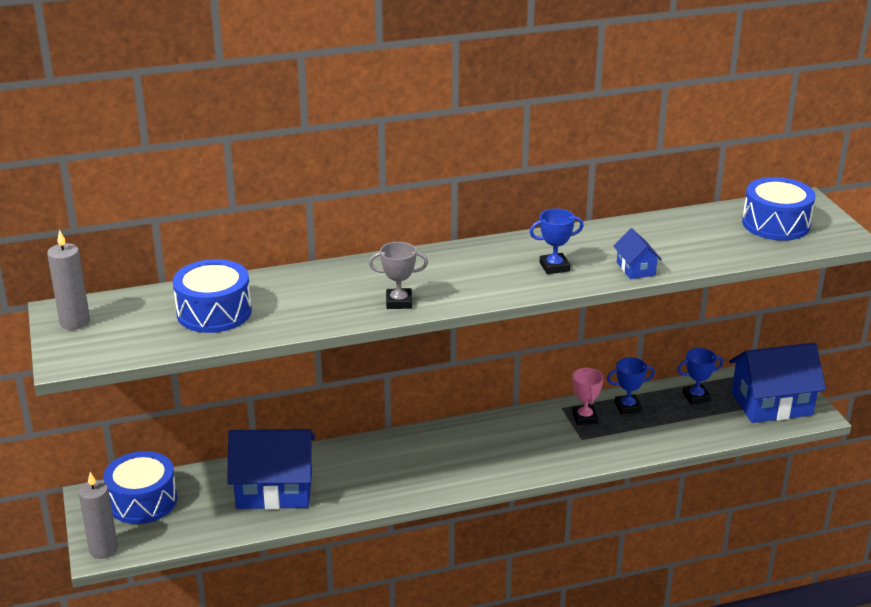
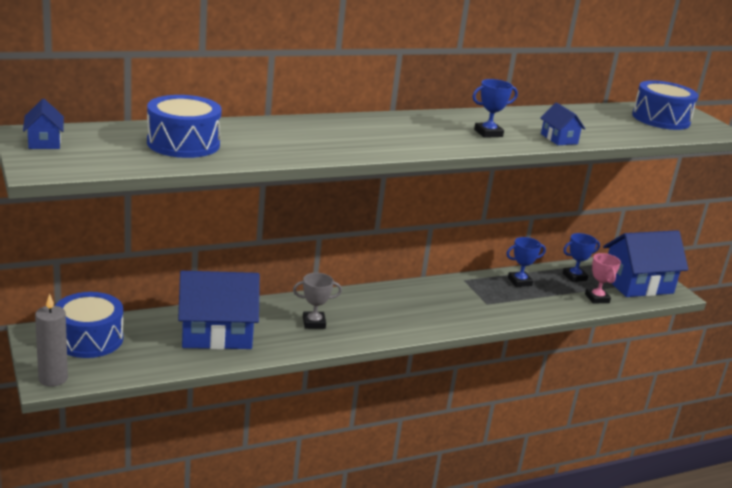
camera: 10 degrees left, 5 degrees down
grey candle [47,230,90,330] -> blue house [23,99,64,149]
grey trophy [369,242,428,309] -> grey trophy moved to [293,273,342,329]
pink trophy [572,368,604,425] -> pink trophy moved to [585,253,621,304]

